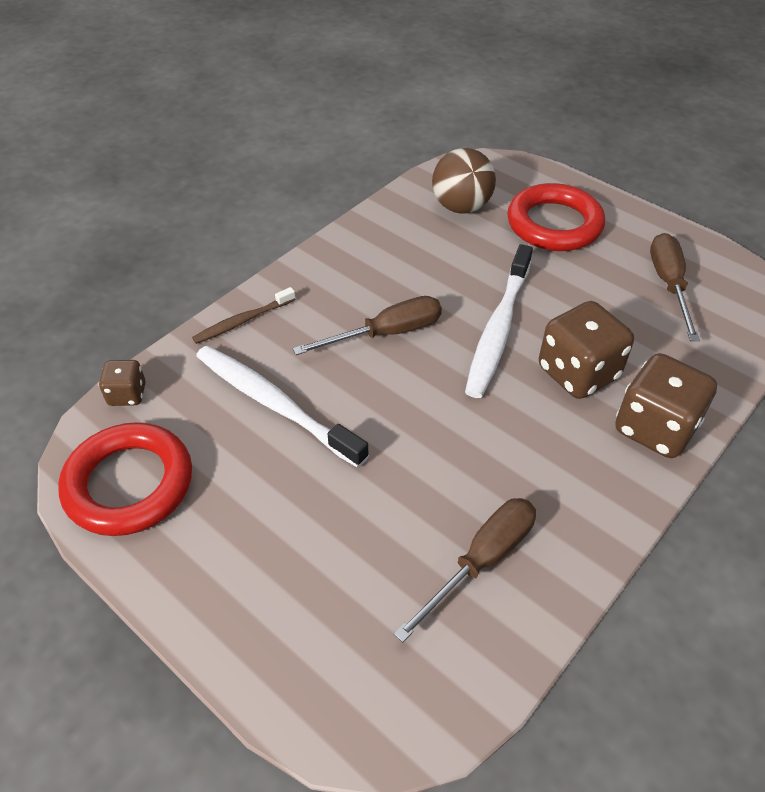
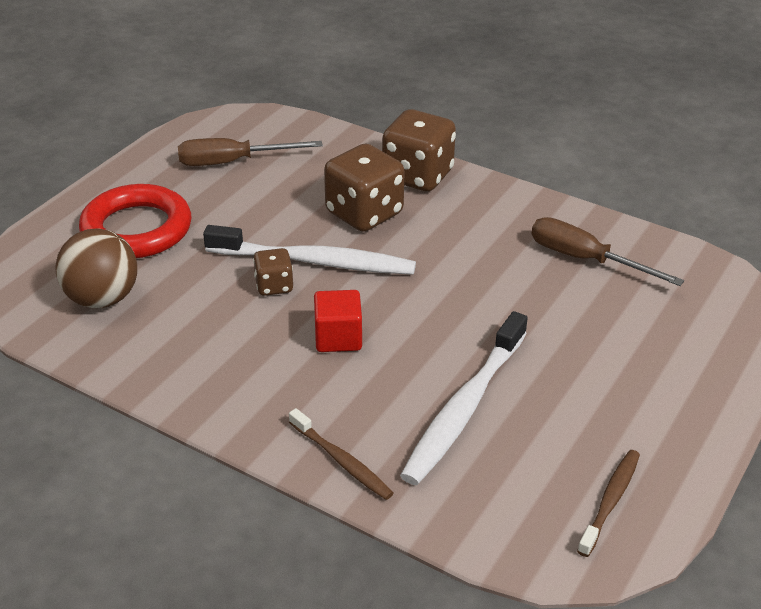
camera: 100 degrees left, 10 degrees down
red ring [58,422,192,536] -> brown toothbrush [577,450,640,557]
brown dice [99,360,146,406] -> brown dice moved to [253,248,293,296]
brown screwdriver [293,296,442,355] -> red cube [314,290,362,352]

